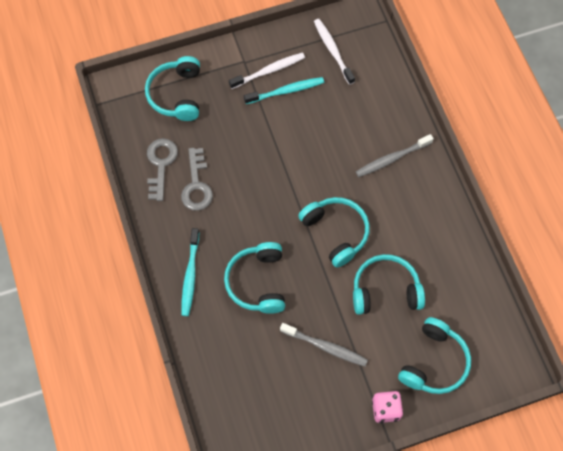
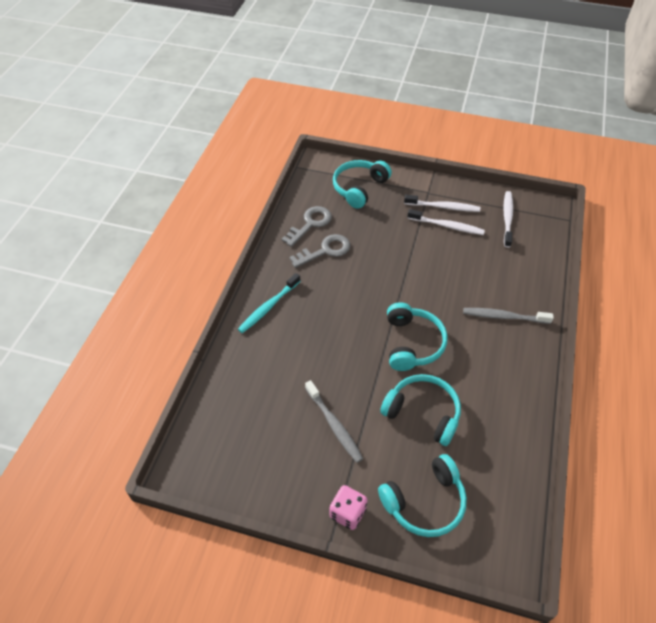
camera: 35 degrees right, 15 degrees down
grey key [181,148,213,211] -> grey key turned 150 degrees counterclockwise [289,234,350,268]
turquoise headphones [224,242,285,314] -> none
turquoise toothbrush [244,77,324,104] -> white toothbrush [407,209,485,235]

